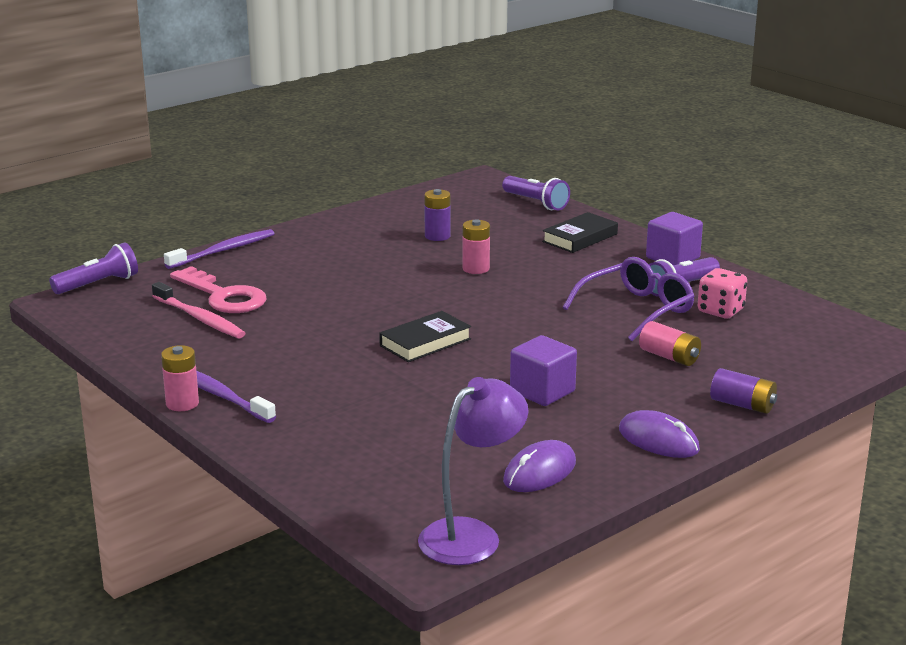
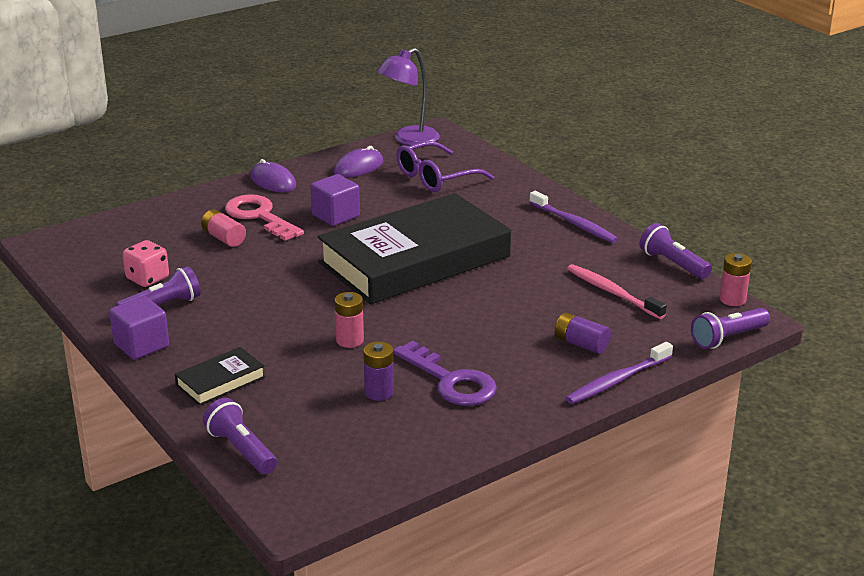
camera: 175 degrees left, 5 degrees up
pink battery [161,345,199,411] -> pink battery moved to [720,253,752,306]
pink key [170,266,266,313] -> pink key moved to [225,194,304,241]
black book [379,311,471,362] -> black book [318,193,511,304], size x2.49
purple glasses [563,257,695,341] -> purple glasses moved to [396,141,494,192]
purple battery [710,368,777,414] -> purple battery moved to [555,312,611,354]
none -> purple key [393,341,497,406]
none -> purple flashlight [640,223,712,279]

